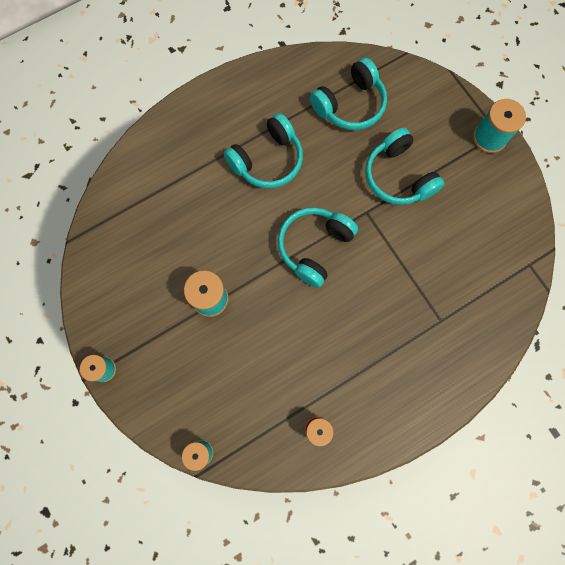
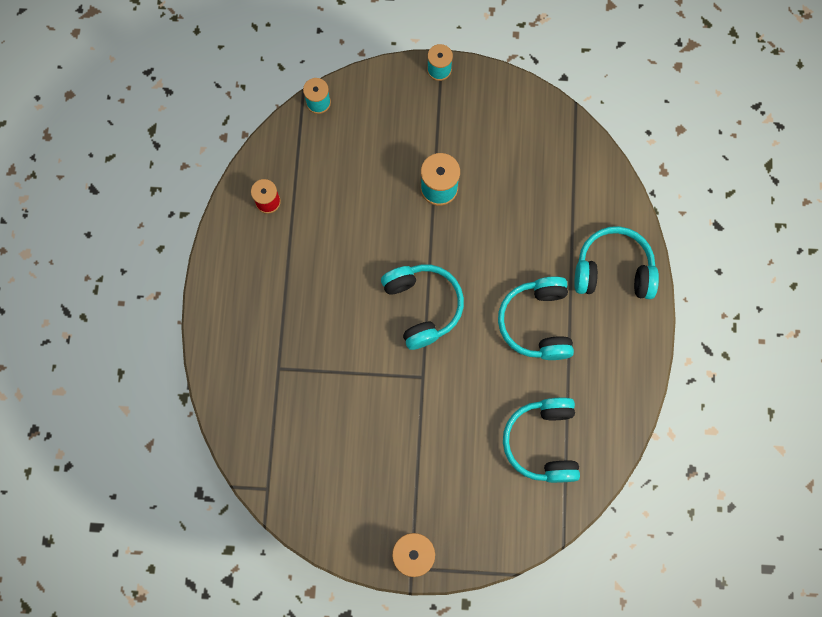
camera: 125 degrees right, 0 degrees up
turquoise headphones [365,128,444,205] -> turquoise headphones moved to [574,226,659,299]

